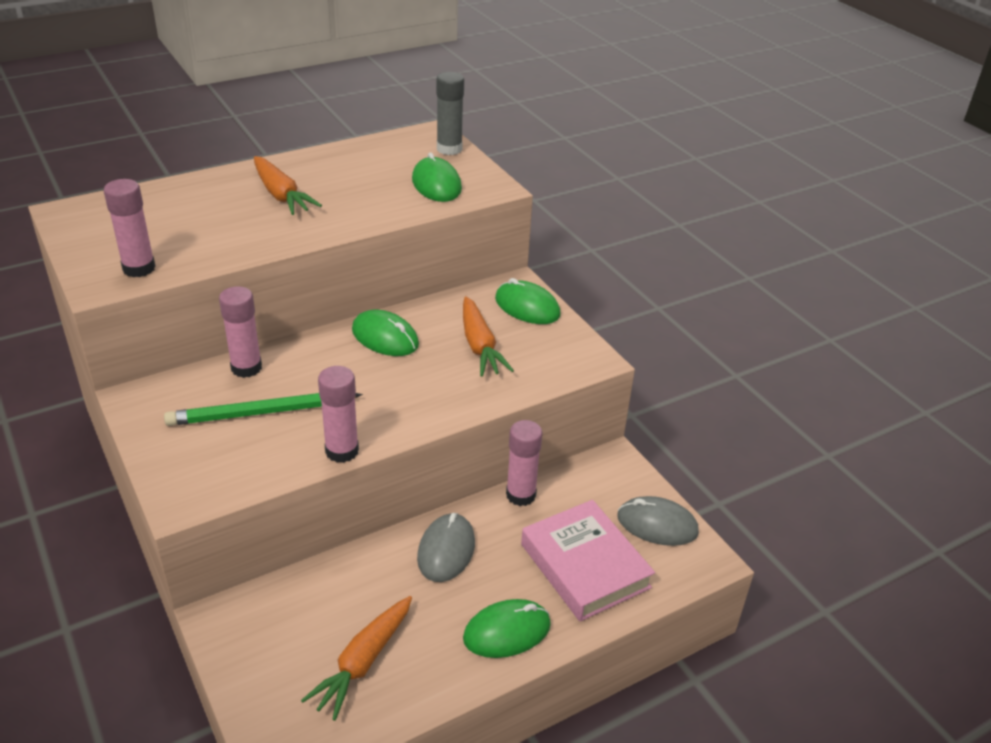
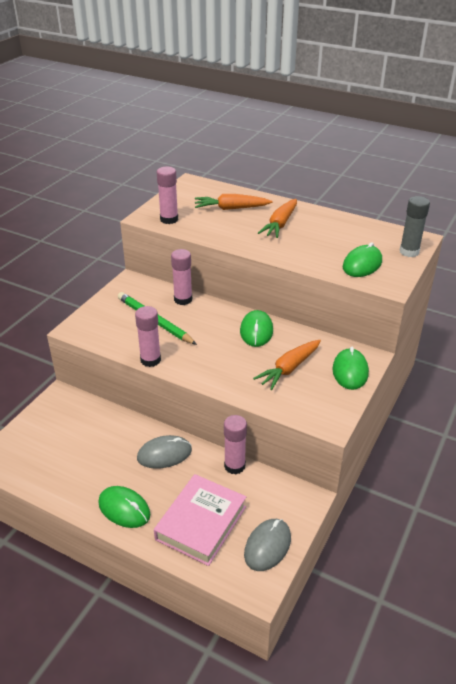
camera: 60 degrees right, 0 degrees up
orange carrot [301,596,412,721] -> orange carrot moved to [195,194,272,210]
grey mouse [617,496,699,546] -> grey mouse turned 45 degrees clockwise [244,519,291,571]

